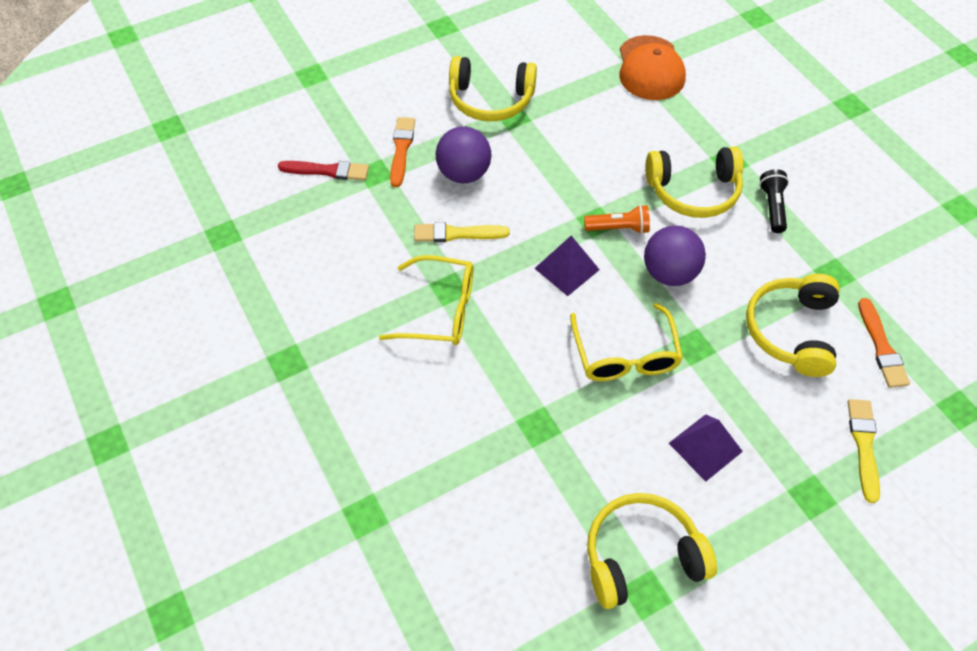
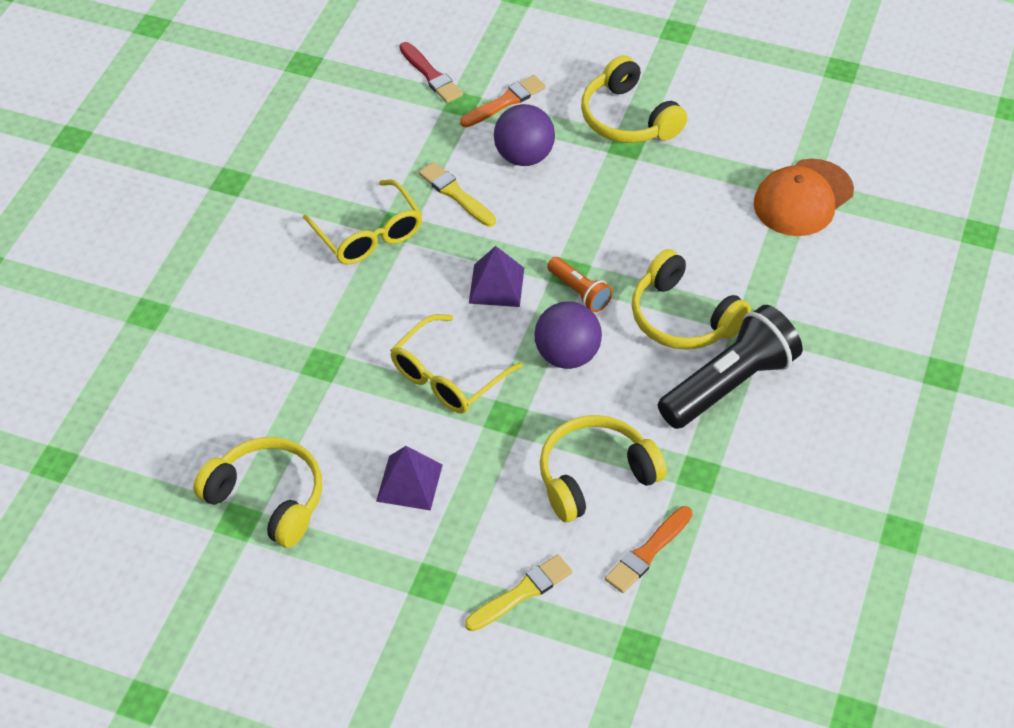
camera: 50 degrees right, 5 degrees down
black flashlight [759,169,789,233] -> black flashlight [658,305,803,429], size x2.00

